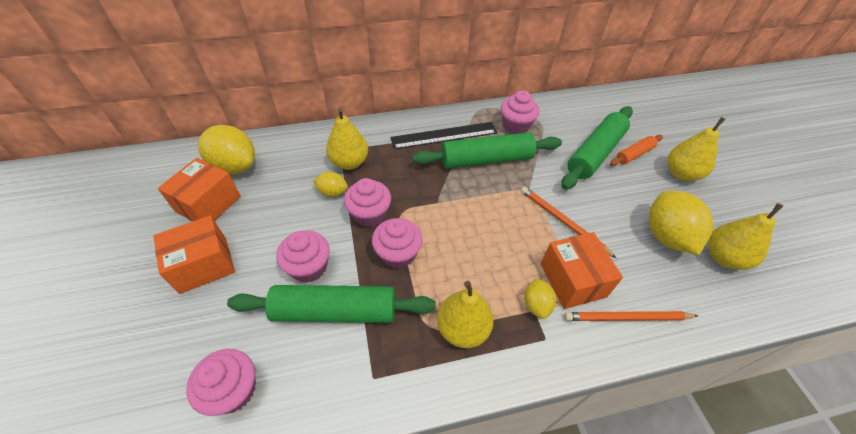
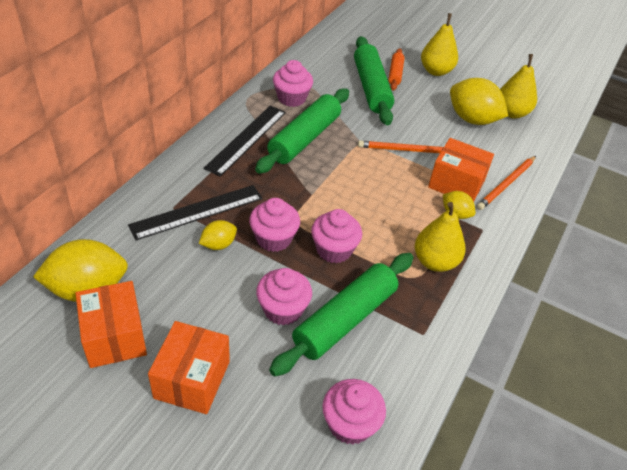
camera: 50 degrees left, 5 degrees down
yellow pear [326,108,368,170] -> black ruler [128,185,263,240]

